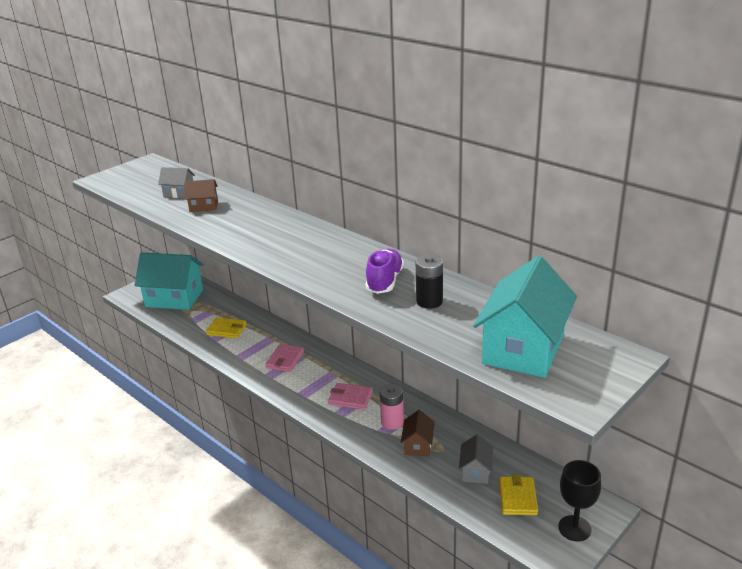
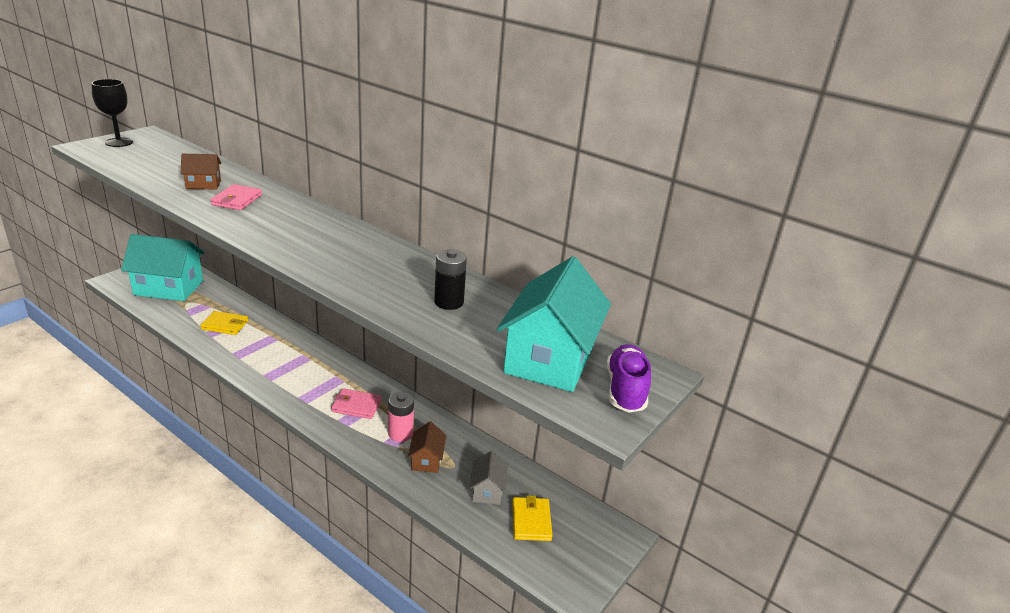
camera: 10 degrees left, 0 degrees up
grey house [158,167,195,198] -> none
pink wallet [266,344,304,372] -> pink wallet moved to [211,184,262,210]
purple shoe [365,249,404,294] -> purple shoe moved to [607,344,651,413]
black goblet [558,460,601,542] -> black goblet moved to [91,79,133,147]

